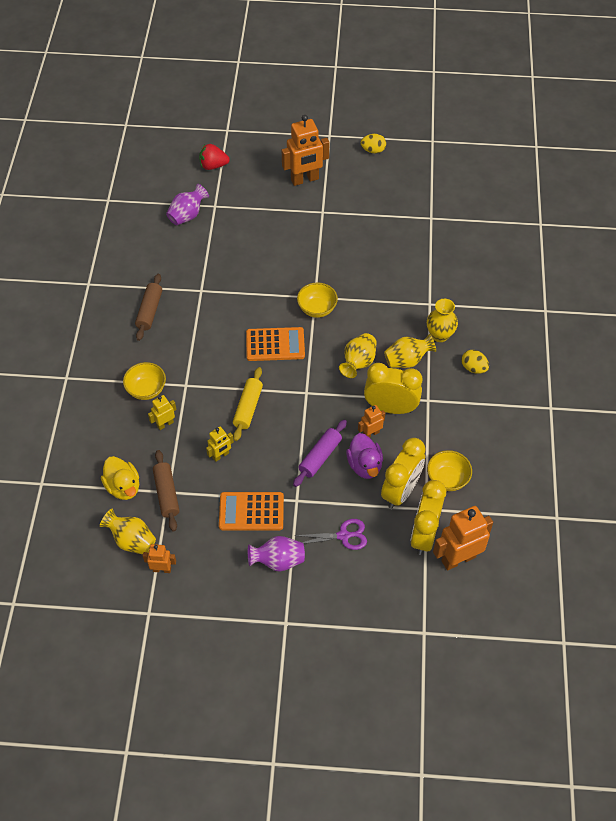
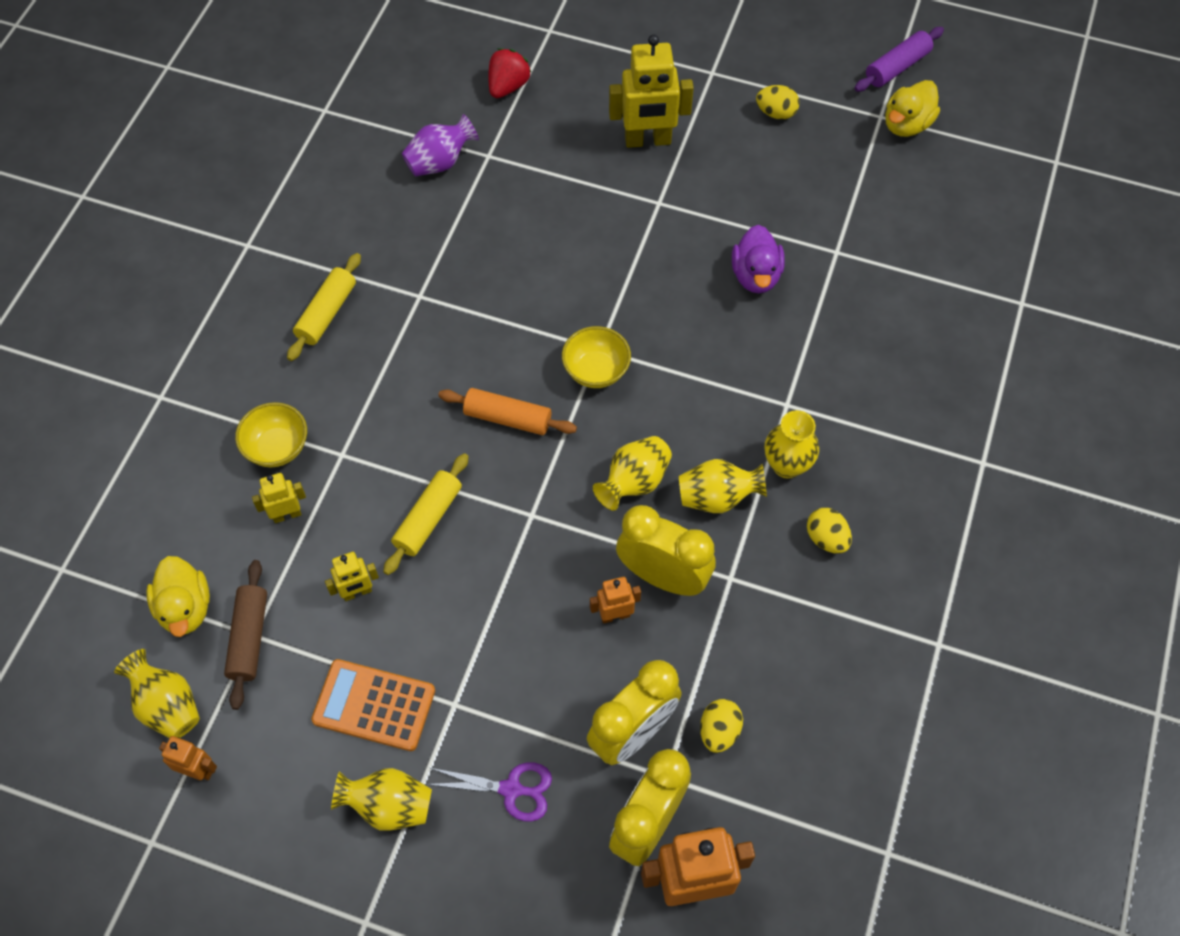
camera: 15 degrees right, 5 degrees up
brown rolling pin [135,274,162,341] -> yellow rolling pin [287,253,361,361]
red strawberry [199,144,230,170] -> red strawberry turned 105 degrees clockwise [488,48,532,98]
orange calculator [246,327,305,361] -> orange rolling pin [438,388,577,435]
purple vase [248,536,305,572] -> yellow vase [331,768,432,831]
orange robot [282,115,329,186] -> yellow robot [609,35,694,148]
purple rolling pin [293,420,347,487] -> purple rolling pin moved to [854,27,944,92]
purple duck [346,433,383,479] -> purple duck moved to [732,225,785,293]
yellow bowl [427,450,472,491] -> yellow egg [700,699,743,753]
none -> yellow duck [885,80,940,137]

